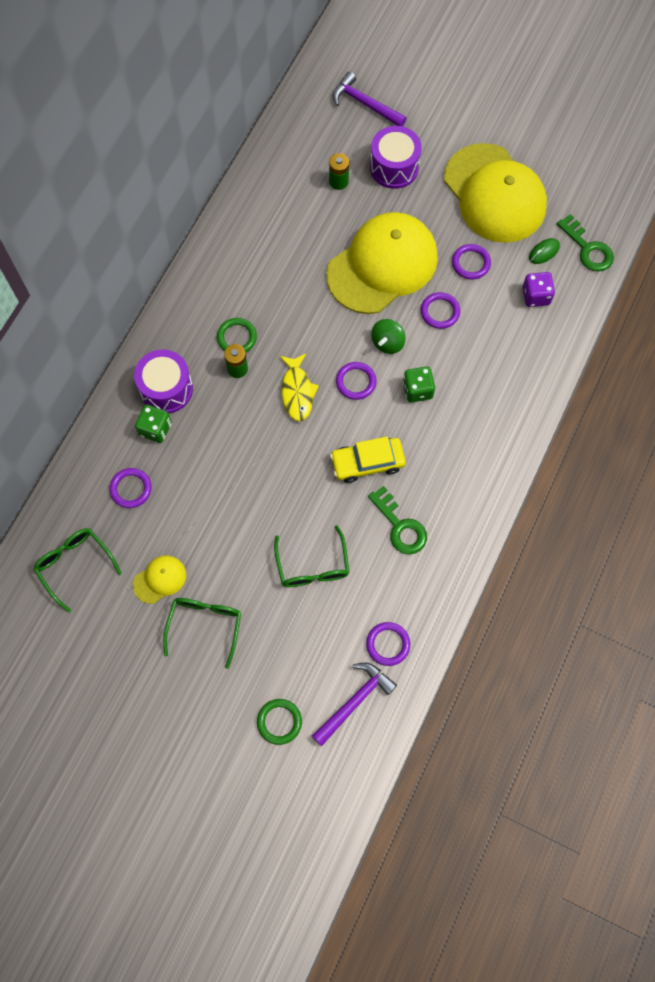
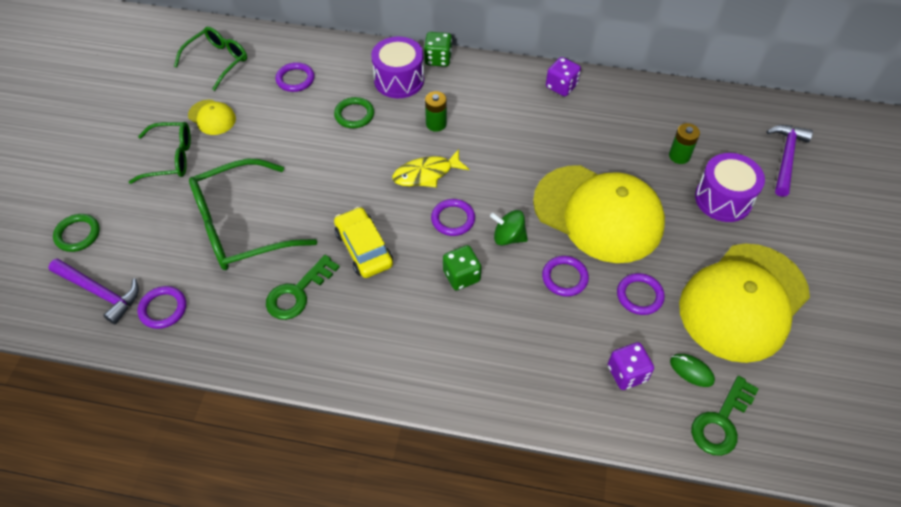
camera: 75 degrees right, 15 degrees down
green dice [135,405,172,443] -> green dice moved to [424,32,452,67]
green ring [217,318,257,353] -> green ring moved to [334,97,374,128]
green glasses [274,525,349,587] -> green glasses [189,159,317,270], size x1.63
none -> purple dice [546,57,581,96]

